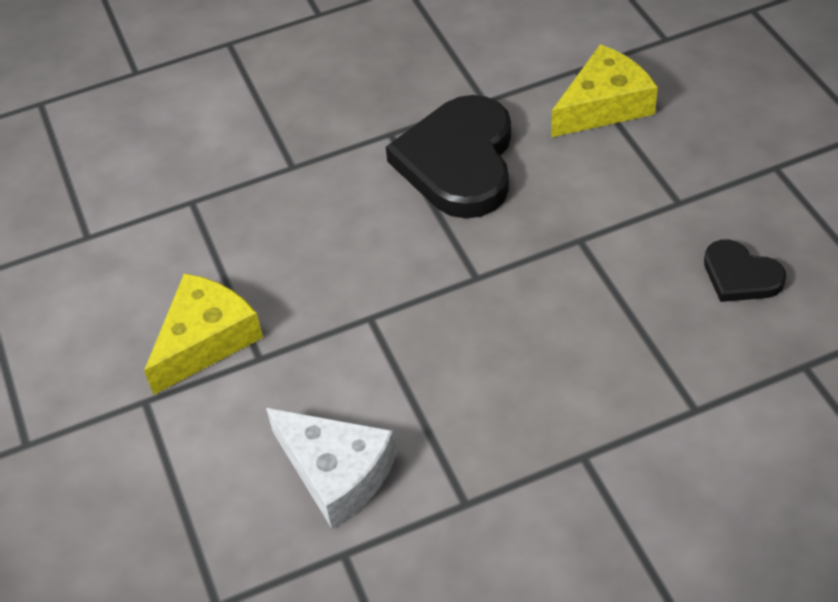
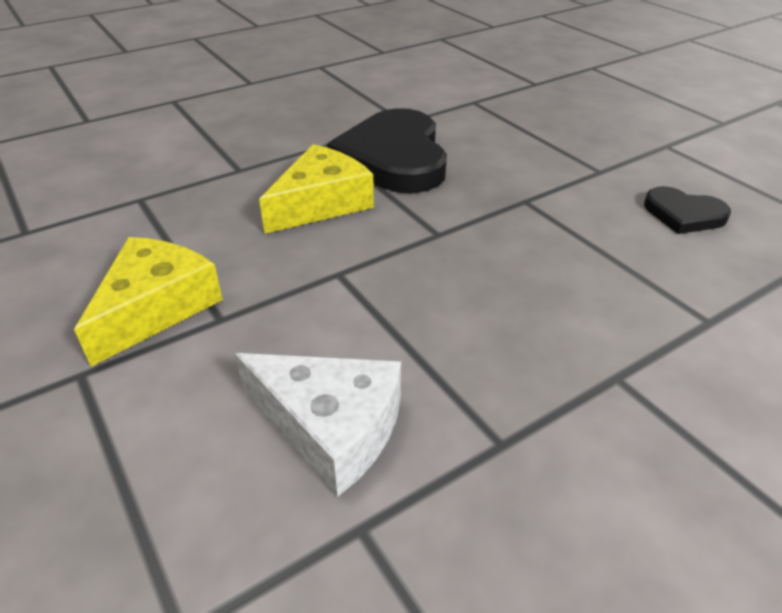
camera: 15 degrees left, 10 degrees down
yellow cheese [551,44,658,137] -> yellow cheese moved to [259,144,374,234]

